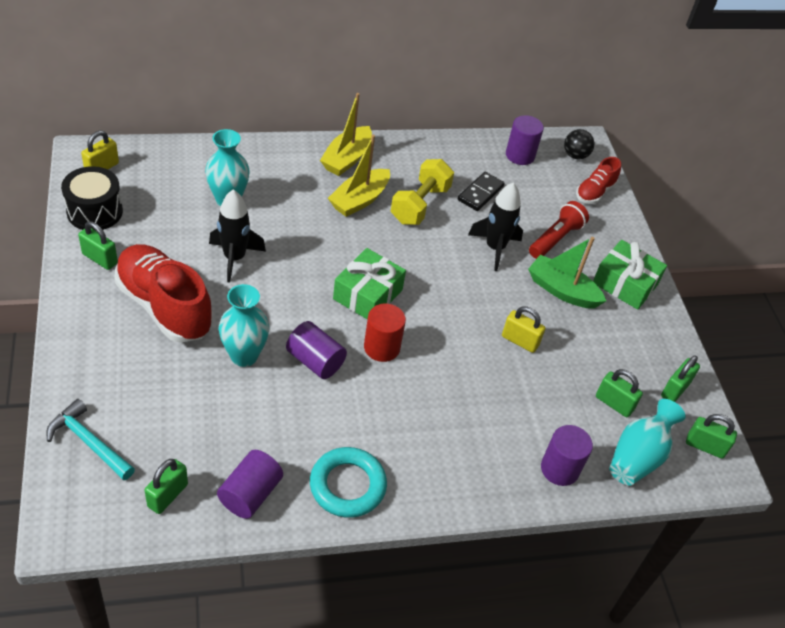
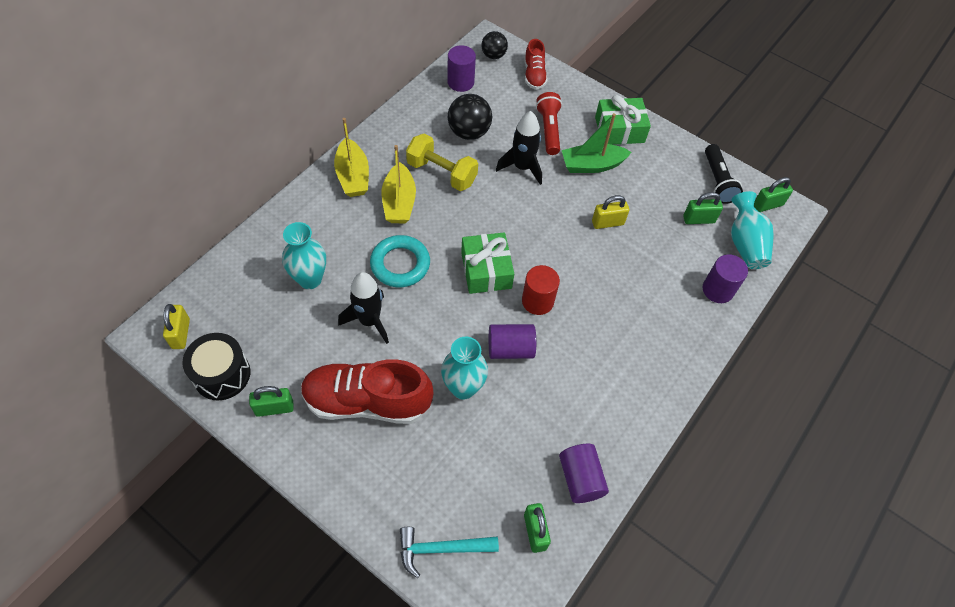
camera: 40 degrees left, 10 degrees up
turquoise ring [310,447,387,518] -> turquoise ring moved to [370,235,430,287]
yellow dumbbell [391,159,454,225] -> yellow dumbbell turned 45 degrees counterclockwise [406,133,478,191]
black domino [458,172,505,211] -> black ball [448,94,492,140]
green padlock [661,356,700,402] -> black flashlight [705,144,743,204]

